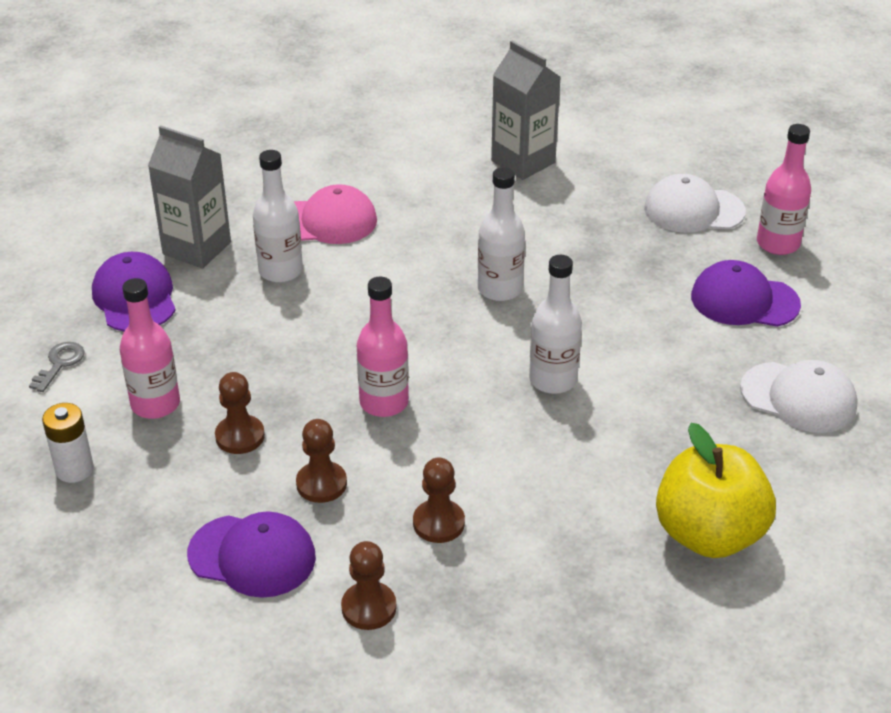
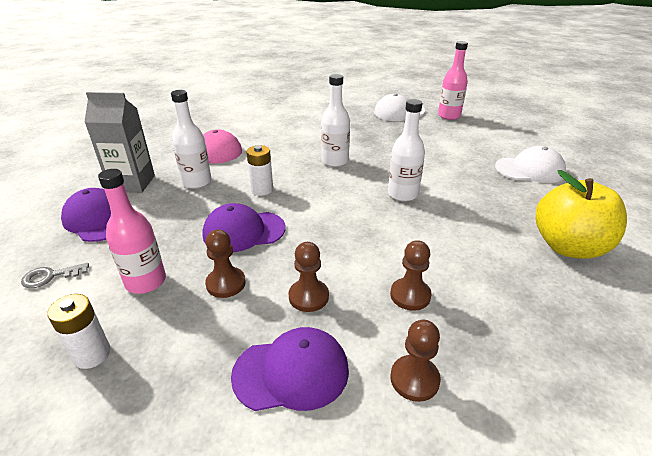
camera: 25 degrees left, 5 degrees down
grey key [29,342,85,392] -> grey key turned 105 degrees counterclockwise [21,263,89,288]
pink bottle [357,277,409,417] -> none
grey carton [491,41,560,180] -> none
purple cap [691,260,801,327] -> purple cap moved to [202,203,285,252]
none -> white battery [246,145,273,196]

